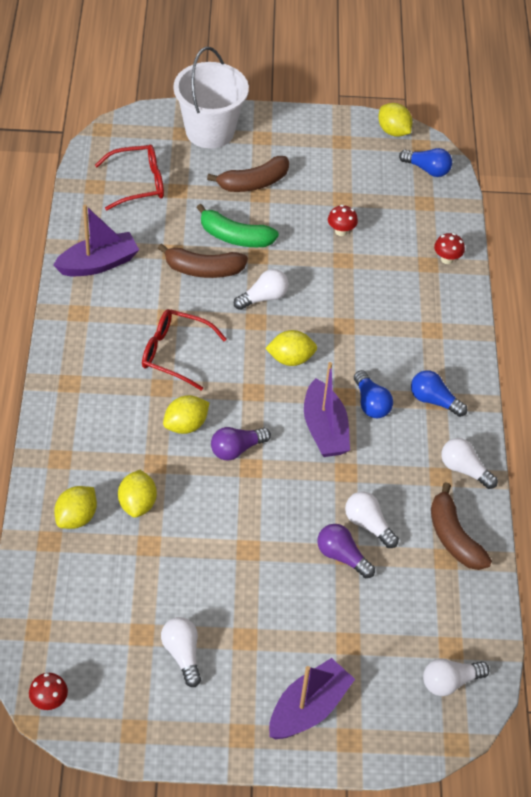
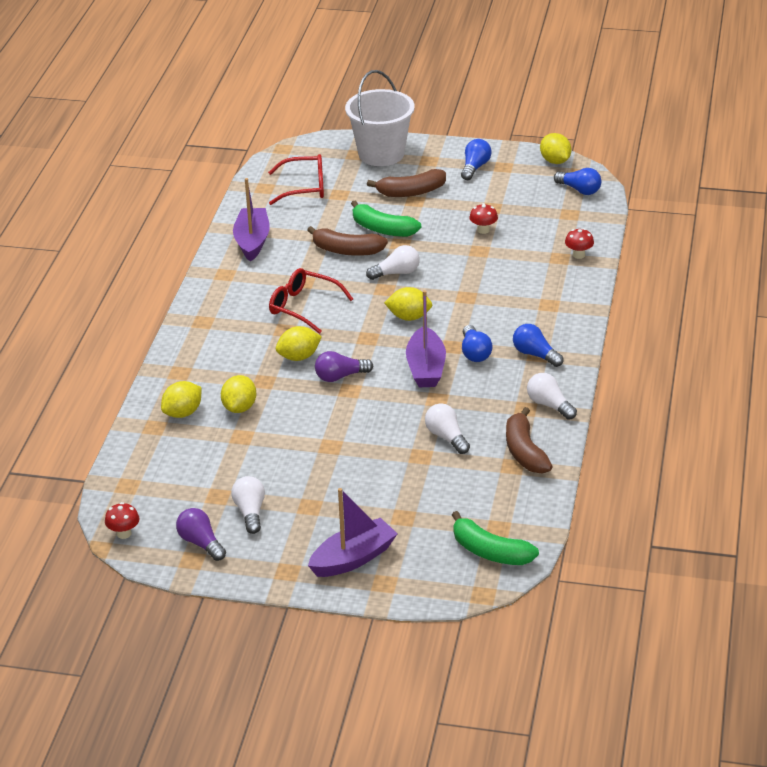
camera: 15 degrees right, 15 degrees down
purple boat [53,205,139,276] -> purple boat turned 75 degrees counterclockwise [233,178,270,262]
purple light bulb [317,524,375,578] -> purple light bulb moved to [176,508,226,561]
white light bulb [423,658,490,696] -> green banana [452,511,539,565]
none -> blue light bulb [461,139,491,180]

